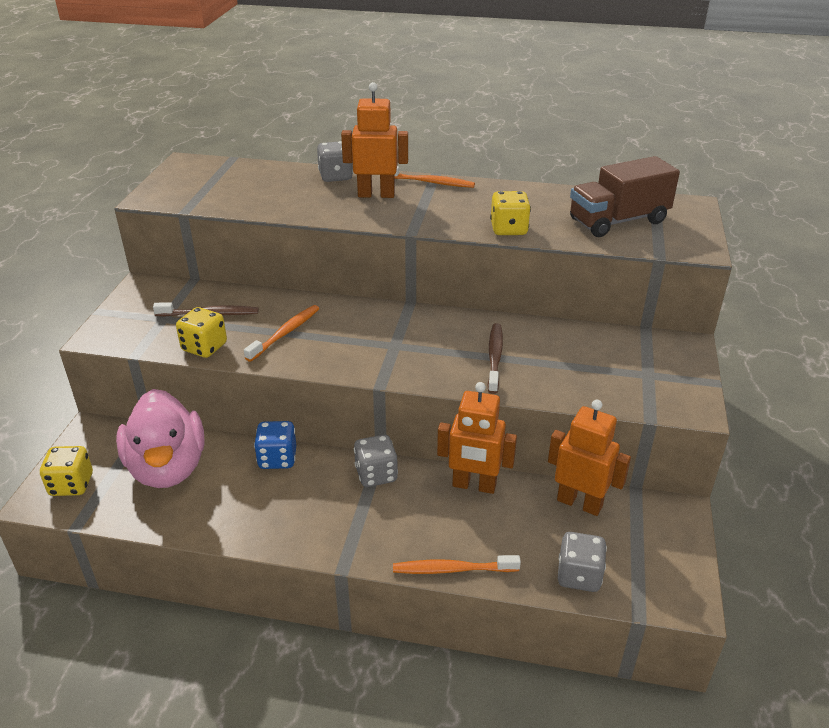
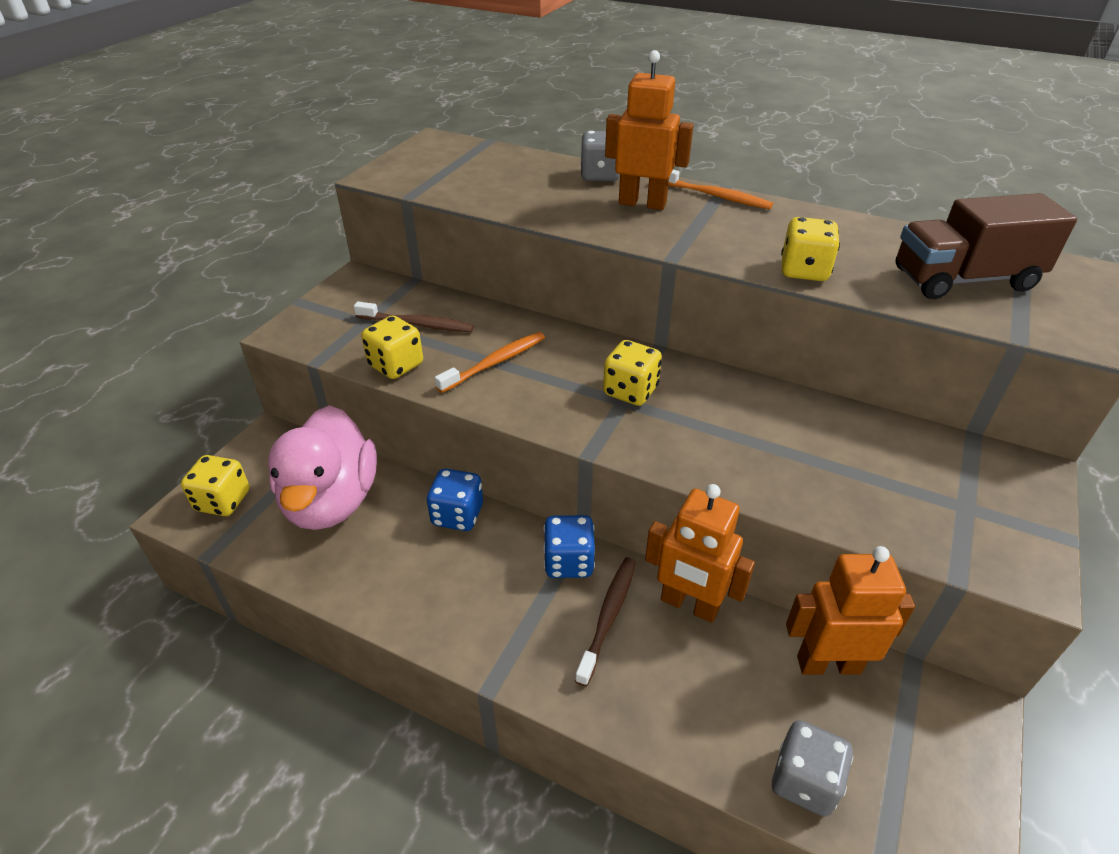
camera: 15 degrees right, 5 degrees up
grey dice [354,435,398,487] -> blue dice [544,515,595,578]
orange toothbrush [393,555,521,574] -> none
brown toothbrush [488,323,503,394] -> brown toothbrush moved to [575,557,636,687]
orange robot [548,400,631,516] -> orange robot turned 45 degrees counterclockwise [786,546,915,675]
none -> yellow dice [603,340,662,406]

